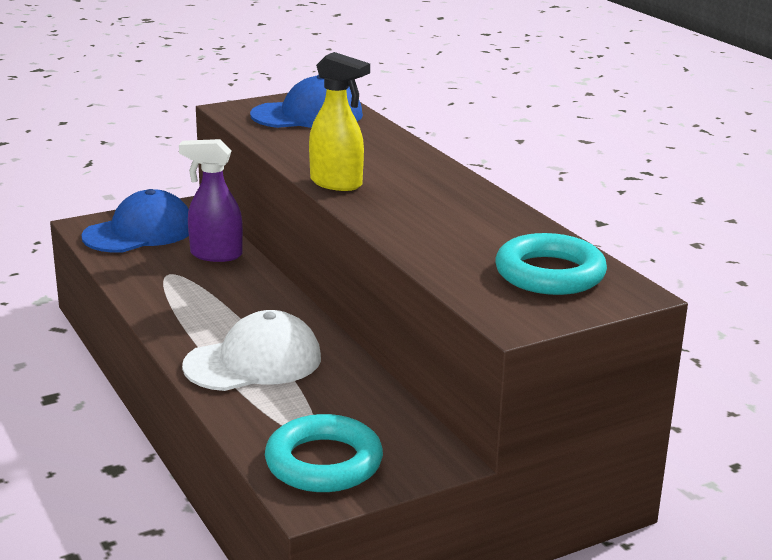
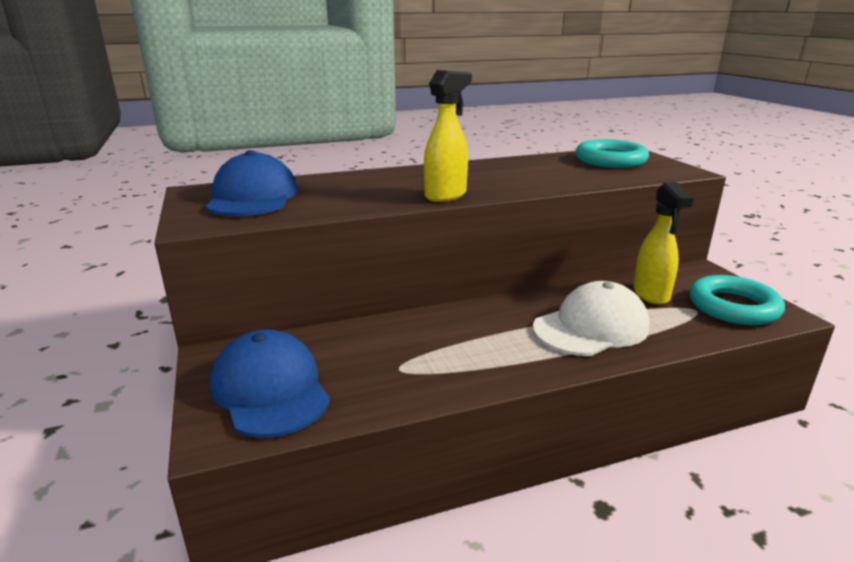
camera: 80 degrees left, 0 degrees up
purple spray bottle [179,139,243,262] -> none
white cap [182,310,321,391] -> white cap turned 75 degrees clockwise [533,281,649,356]
none -> yellow spray bottle [633,182,694,305]

